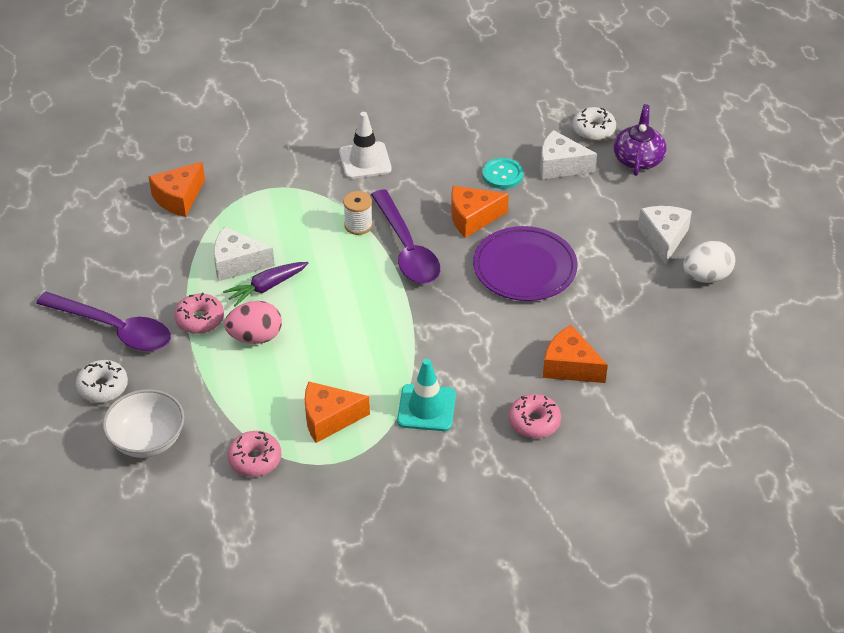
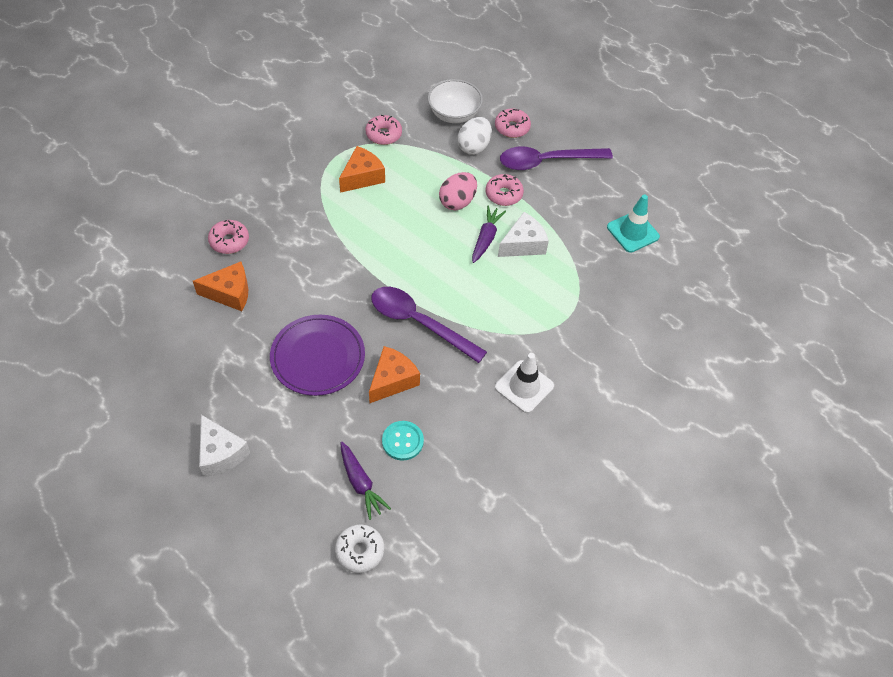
camera: 140 degrees right, 10 degrees up
white donut [76,360,128,403] -> pink donut [495,108,531,138]
orange cheese [148,162,205,217] -> none
white spool [343,191,373,235] -> none
turquoise traffic cone [397,359,456,431] -> turquoise traffic cone moved to [607,195,660,253]
white cheese [540,130,597,179] -> purple carrot [340,442,391,520]
purple teapot [614,104,667,176] -> none
white egg [683,241,735,283] -> white egg moved to [458,117,492,155]

